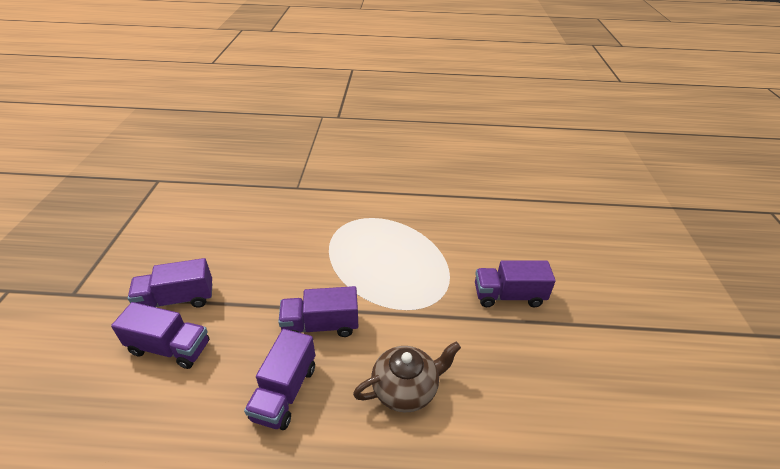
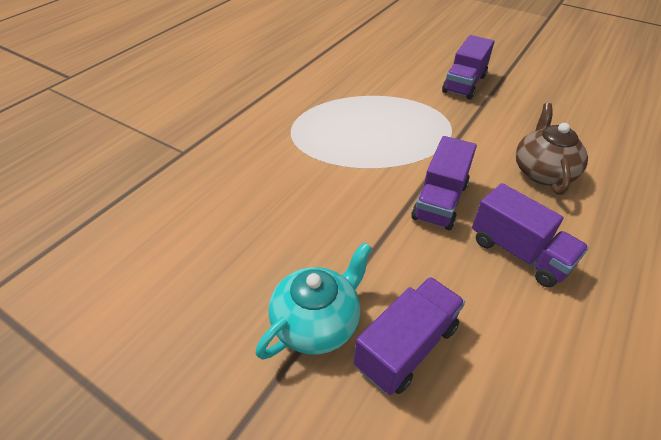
camera: 60 degrees left, 5 degrees up
purple truck [128,258,212,307] -> turquoise teapot [256,242,372,359]

